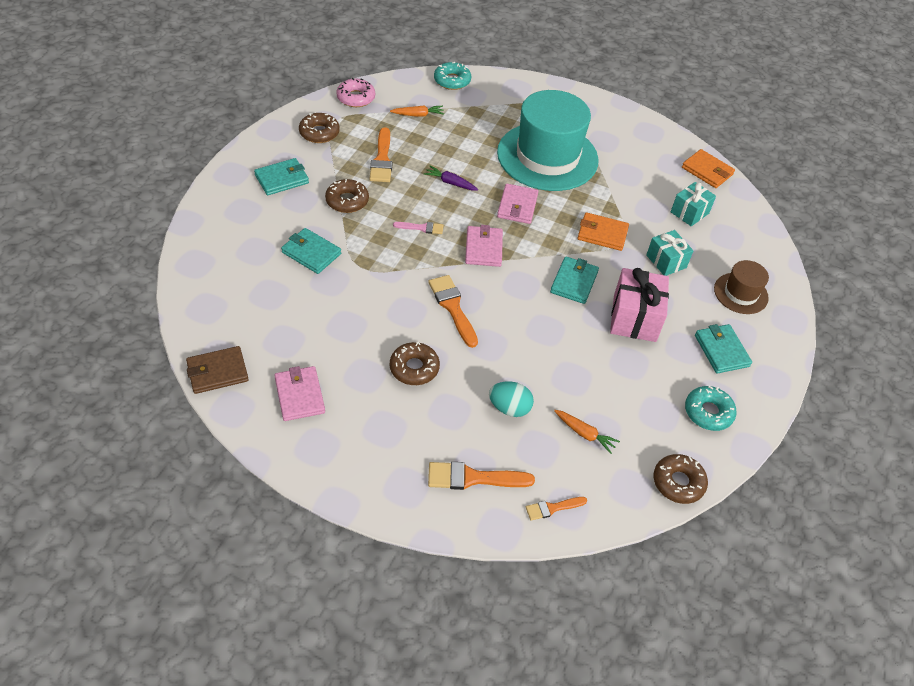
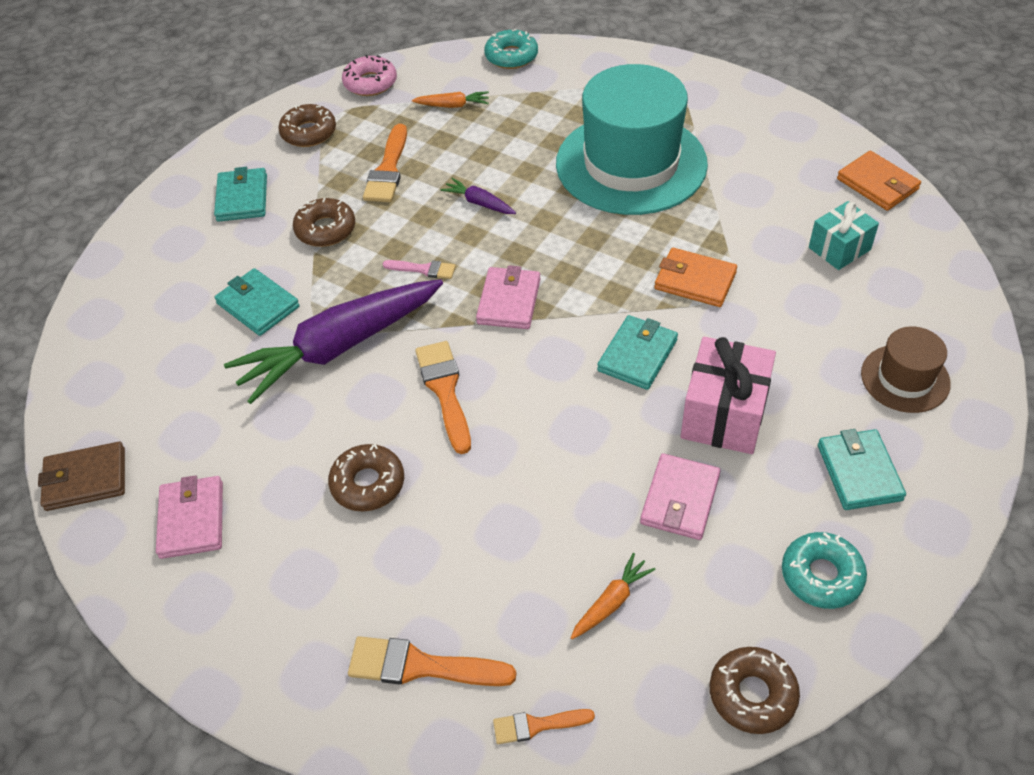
camera: 15 degrees right, 0 degrees up
turquoise wallet [254,158,309,195] -> turquoise wallet turned 75 degrees counterclockwise [214,167,267,222]
turquoise egg [489,382,534,417] -> none
pink wallet [497,184,539,224] -> pink wallet moved to [640,453,721,540]
orange carrot [554,410,620,454] -> orange carrot turned 90 degrees counterclockwise [571,553,656,639]
turquoise gift [646,230,693,276] -> none
none -> purple carrot [224,279,443,404]

